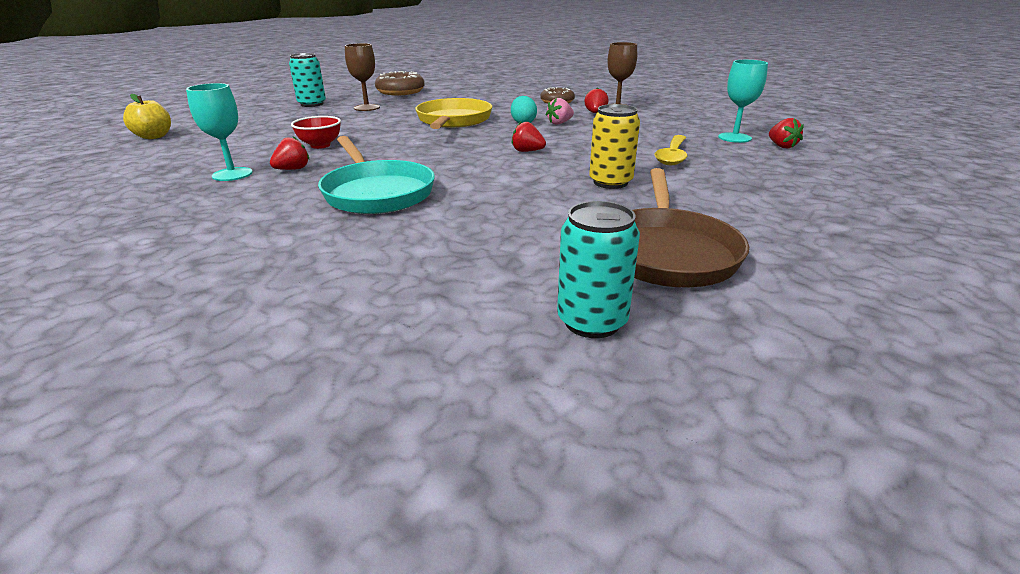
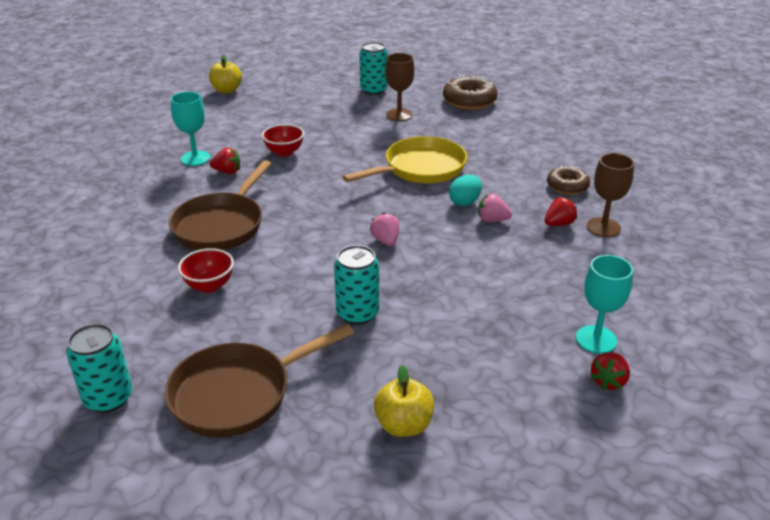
camera: 50 degrees right, 5 degrees up
turquoise pan [318,136,435,214] -> brown pan [169,160,272,250]
red strawberry [512,121,546,152] -> pink strawberry [370,213,399,246]
yellow can [589,104,640,189] -> turquoise can [334,245,379,325]
yellow spoon [654,135,687,165] -> none
none -> red bowl [178,248,234,293]
none -> yellow apple [374,365,434,437]

